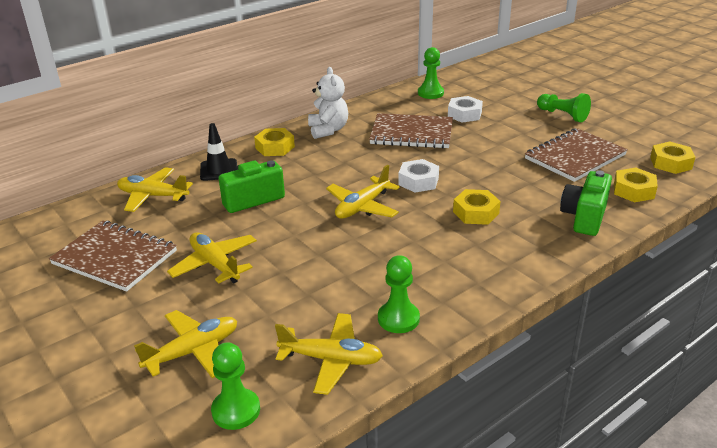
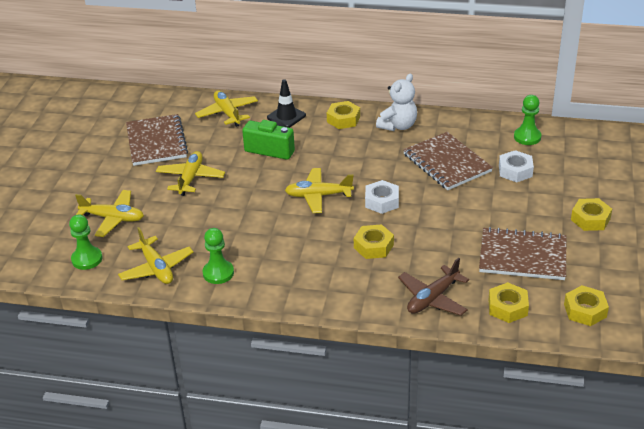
camera: 50 degrees right, 5 degrees up
green pawn [537,93,591,122] -> yellow nut [571,198,612,231]
green camera [560,171,612,236] -> brown plane [398,258,469,316]

